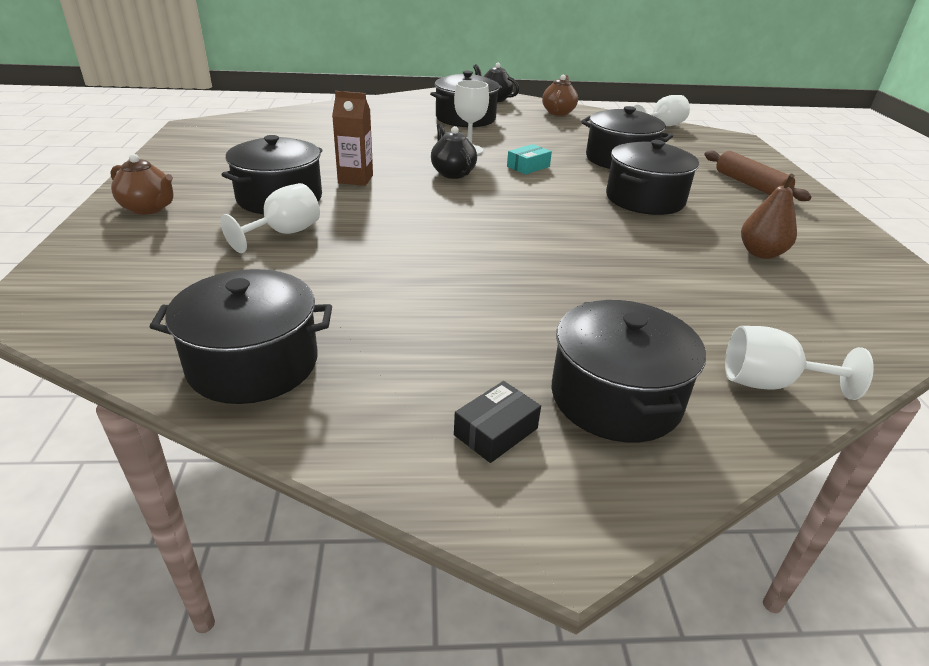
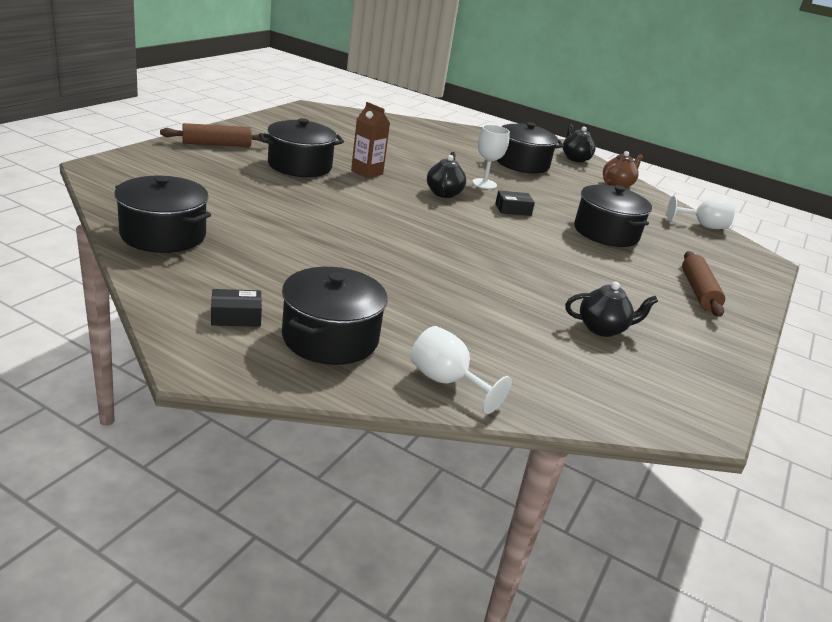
camera: 30 degrees right, 5 degrees down
brown teapot [110,154,174,215] -> brown rolling pin [160,123,269,147]
white goblet [220,183,320,253] -> none
turquoise box [507,144,552,175] -> black box [495,190,535,216]
black pot [606,140,699,215] -> none
brown pear [741,174,797,259] -> black teapot [565,282,658,337]

